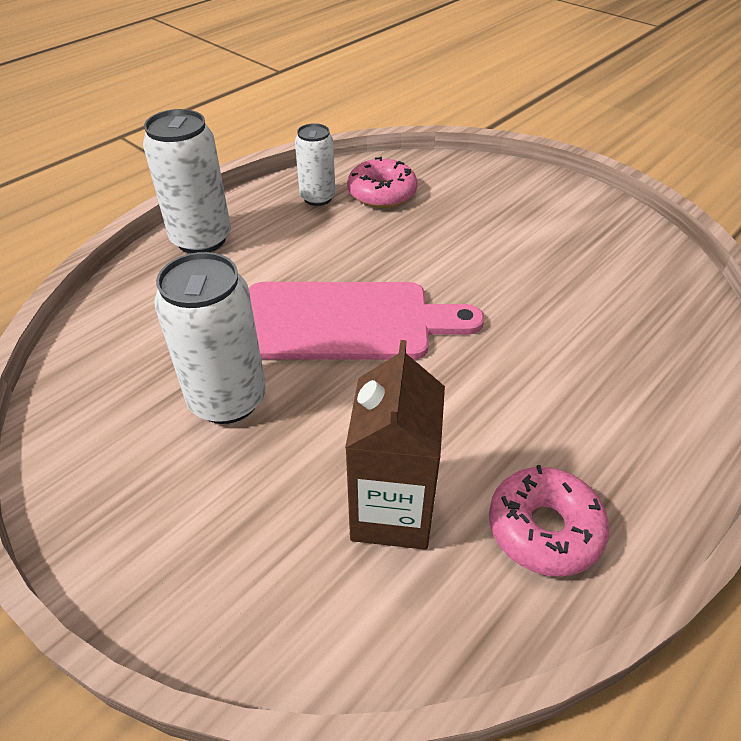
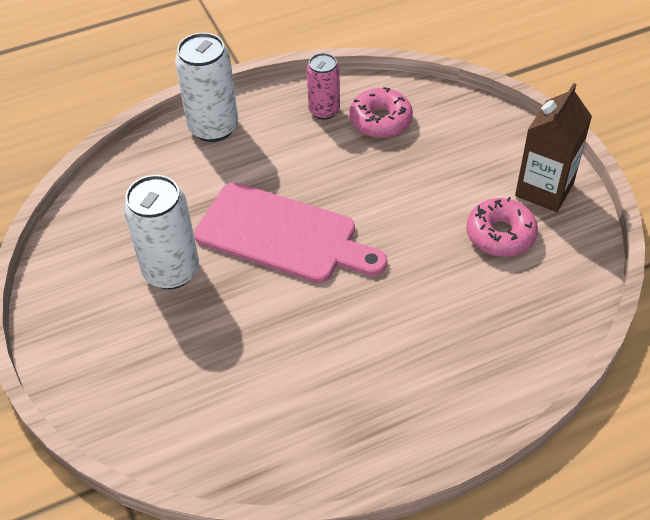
camera: 25 degrees right, 5 degrees up
white can [295,123,335,206] -> pink can [306,53,340,120]
brown carton [345,340,445,550] -> brown carton moved to [515,83,592,212]
pink donut [489,465,609,577] -> pink donut moved to [466,197,538,257]

